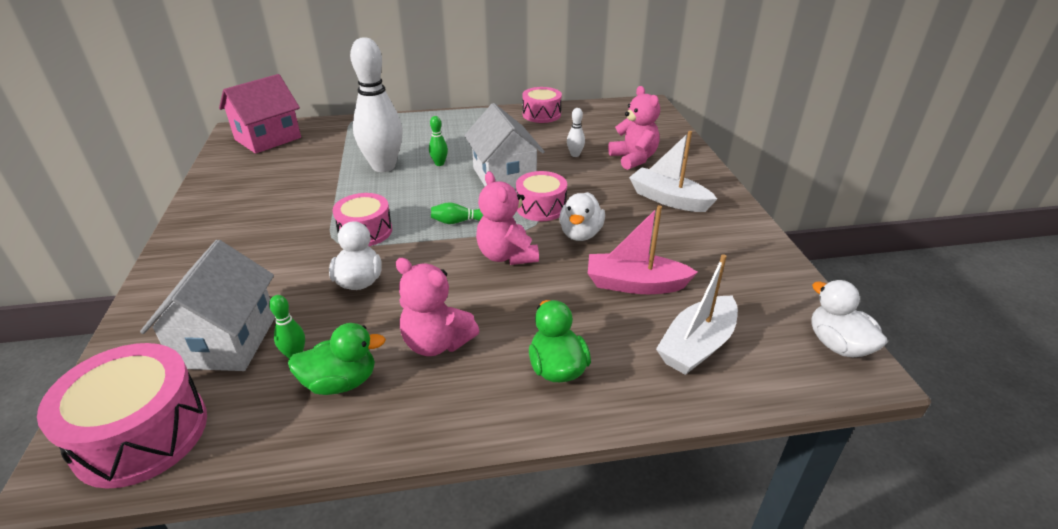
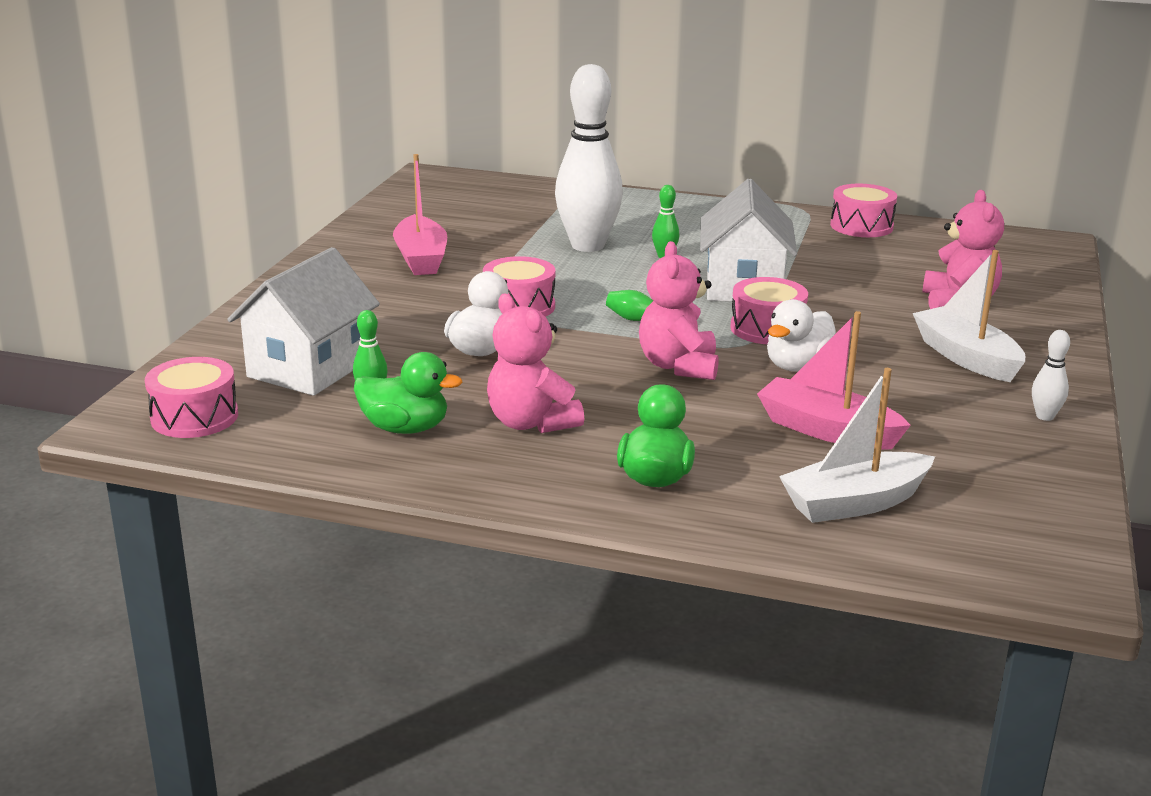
camera: 25 degrees right, 10 degrees down
pink drum [37,343,207,489] -> pink drum [145,357,238,438], size x0.64
pink house [219,74,301,154] -> none
white bowling pin [567,108,585,157] -> white bowling pin moved to [1032,330,1070,421]
white duck [811,280,888,357] -> none
none -> pink boat [393,154,447,275]

